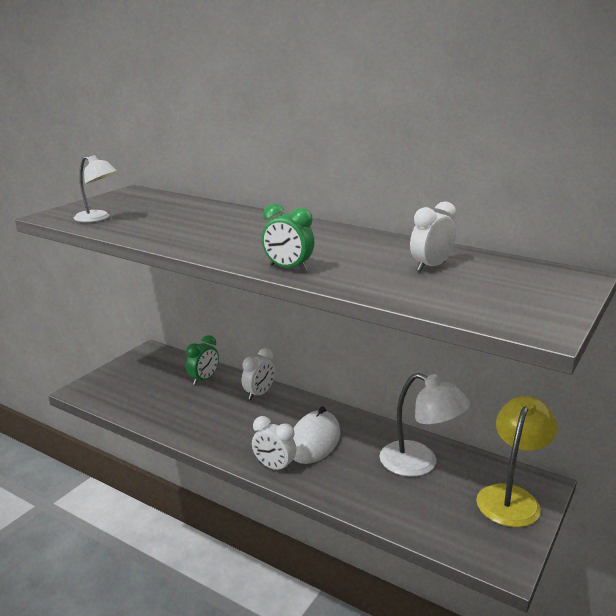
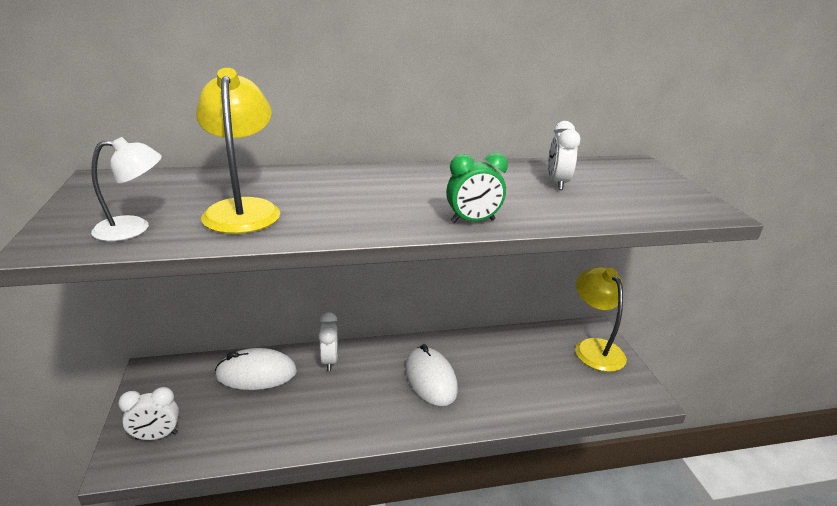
camera: 45 degrees left, 5 degrees up
green clock [186,335,219,385] -> white mouse [215,348,297,390]
white clock [252,416,296,473] -> white clock moved to [118,387,179,440]
white lamp [379,373,470,477] -> none
none -> yellow lamp [196,68,280,234]

